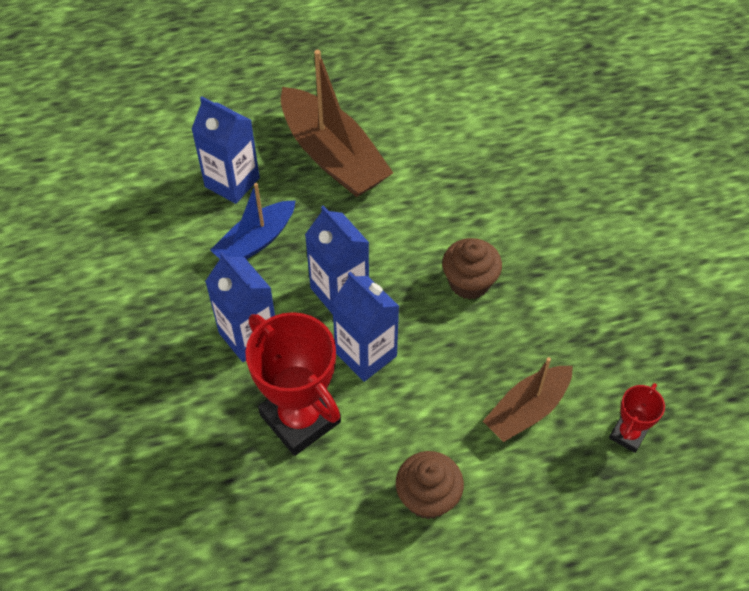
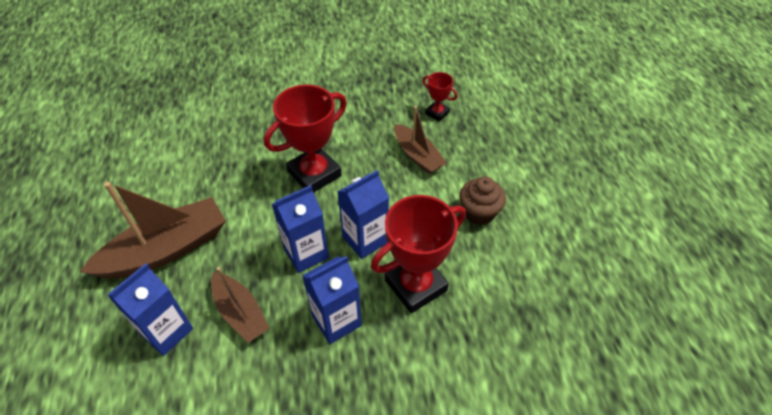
camera: 85 degrees left, 5 degrees down
blue boat [210,183,296,259] -> brown boat [211,267,269,343]
brown cupcake [442,238,502,299] -> red trophy [264,85,347,193]

